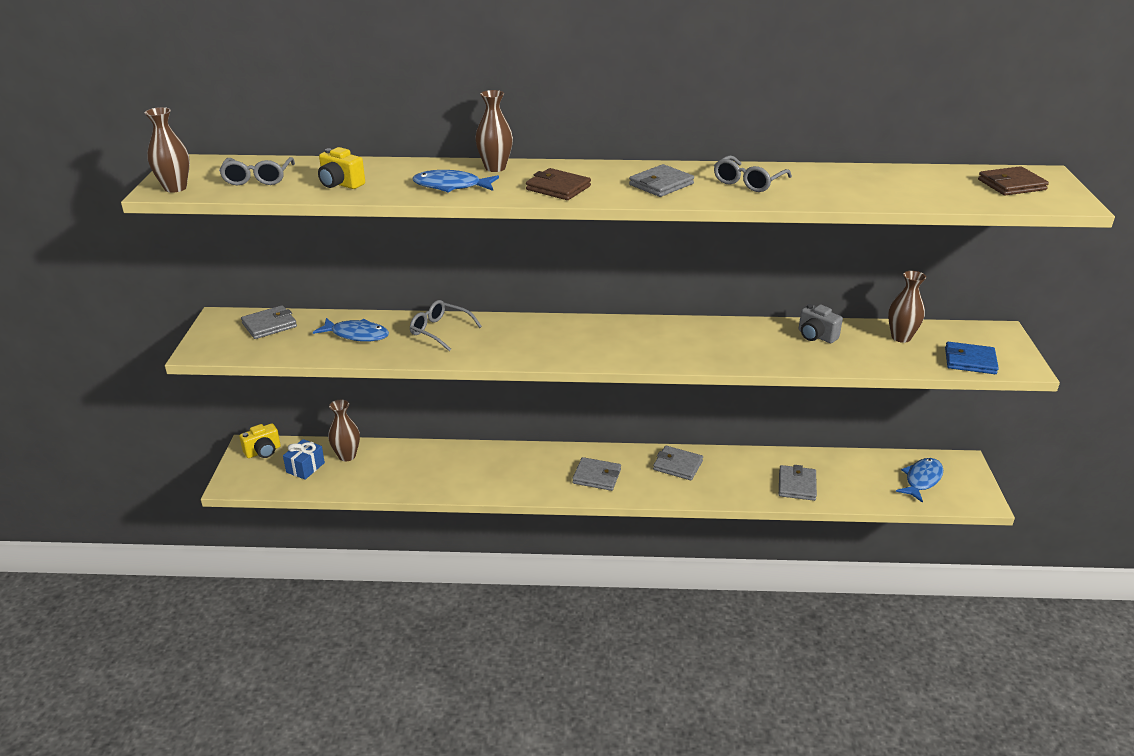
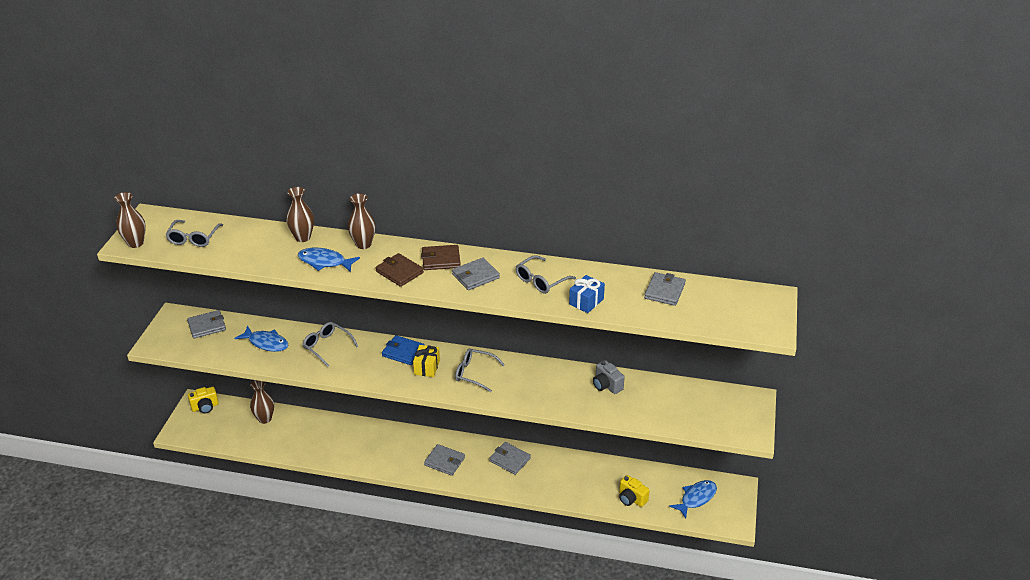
camera: 10 degrees right, 5 degrees up
blue gift [283,439,325,480] -> blue gift moved to [569,275,605,313]
yellow camera [318,147,365,189] -> yellow camera moved to [619,475,650,507]
grey wallet [779,465,817,501] -> grey wallet moved to [644,272,686,306]
brown vase [888,271,926,343] -> brown vase moved to [286,187,314,242]
blue wallet [945,342,999,374] -> blue wallet moved to [382,335,425,365]
brown wallet [978,166,1049,195] -> brown wallet moved to [421,245,461,270]
none -> yellow gift [413,345,440,377]
none -> grey glasses [455,348,505,392]

